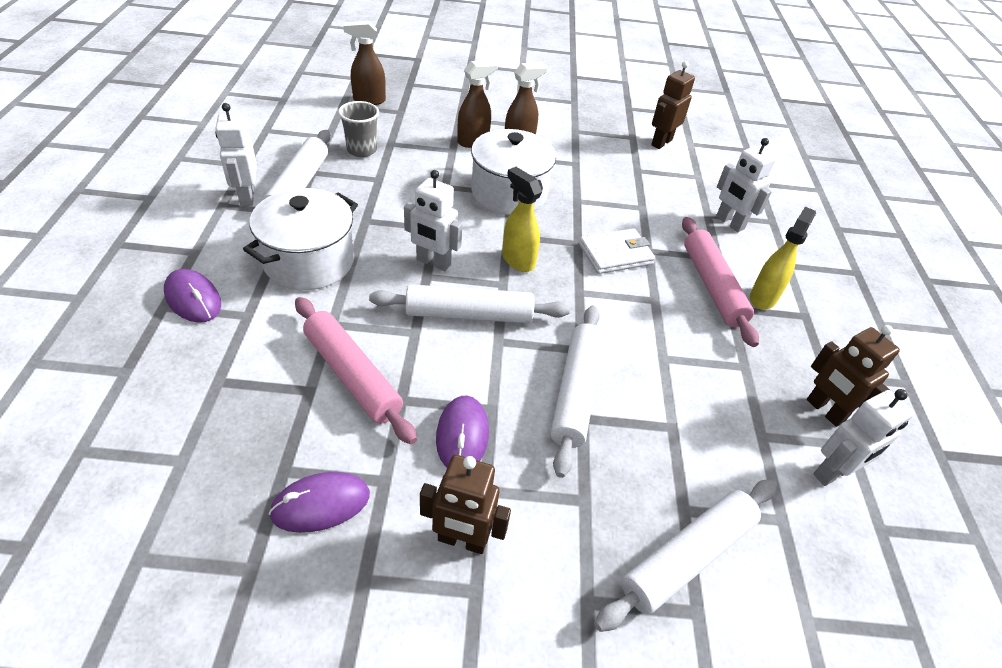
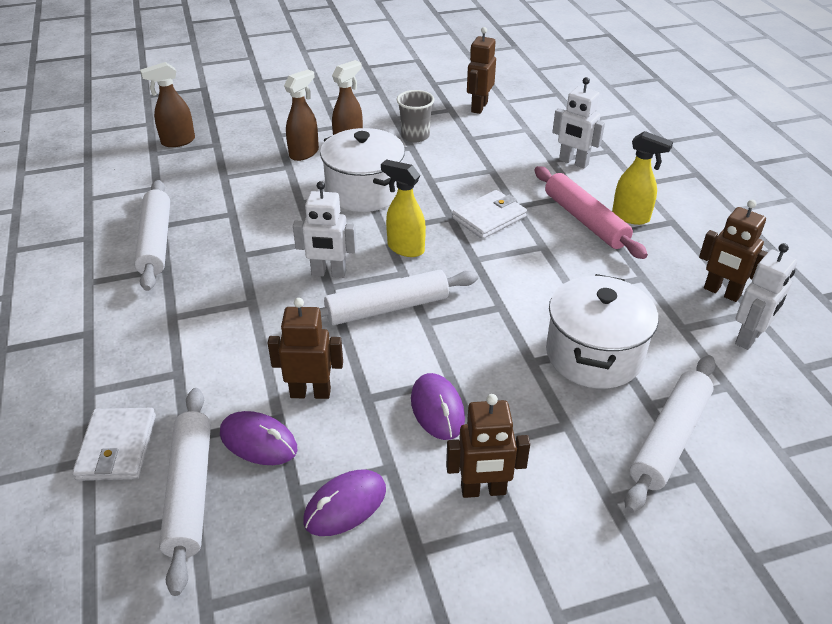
camera: 15 degrees left, 5 degrees down
purple mouse [164,269,221,323] -> purple mouse moved to [220,411,297,465]
white robot [215,103,257,206] -> none
white pot [243,188,358,290] -> white pot moved to [546,274,659,388]
pink rolling pin [295,297,417,444] -> brown robot [268,298,343,399]
grey cup [338,101,379,157] -> grey cup moved to [397,90,434,142]
white rolling pin [550,306,604,478] -> white rolling pin moved to [159,388,211,596]
yellow spray bottle [750,207,816,310] -> yellow spray bottle turned 105 degrees clockwise [612,131,673,225]
none -> white wallet [72,408,156,481]

